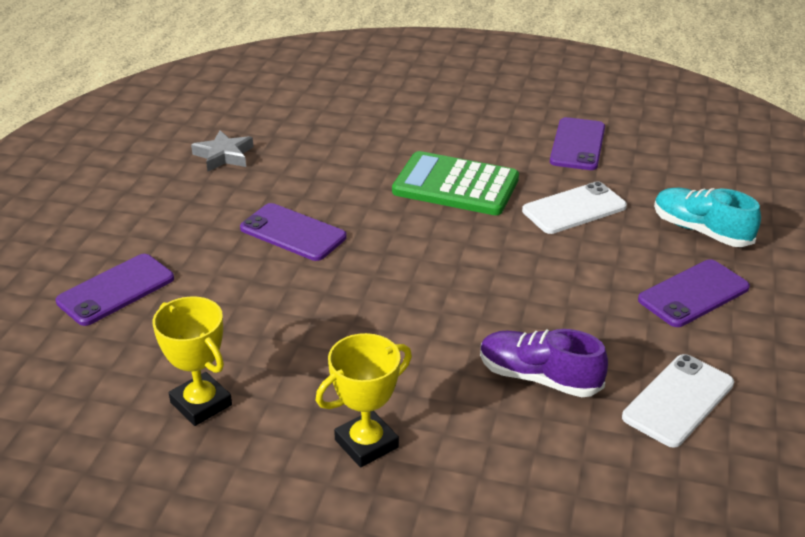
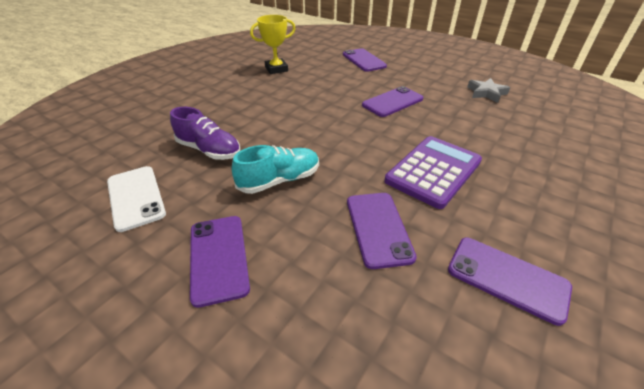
camera: 110 degrees right, 5 degrees up
yellow trophy [316,333,412,467] -> none
green calculator [392,151,519,215] -> purple calculator [384,136,482,209]
purple shoe [480,329,608,397] -> purple shoe turned 75 degrees clockwise [170,107,240,160]
white phone [522,181,627,234] -> purple phone [347,193,417,269]
turquoise shoe [654,188,761,247] -> turquoise shoe moved to [232,145,319,194]

